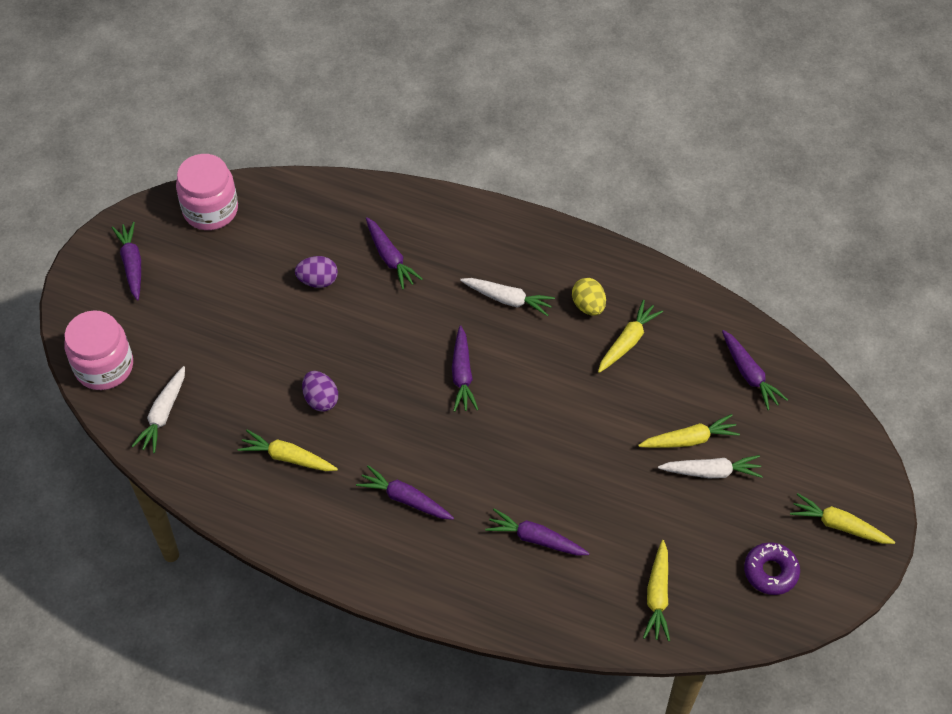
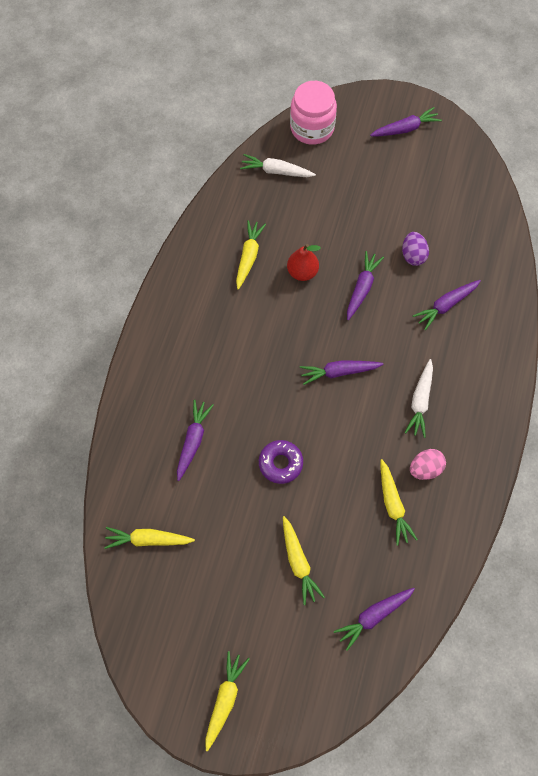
camera: 85 degrees right, 10 degrees up
pink jar [176,154,238,230] -> none
purple egg [302,371,338,412] -> red pear [287,244,321,281]
purple carrot [356,465,454,520] -> purple carrot moved to [347,251,384,320]
yellow egg [572,278,606,316] -> pink egg [410,449,446,480]
yellow carrot [598,300,663,373] -> yellow carrot turned 45 degrees clockwise [381,459,418,546]
white carrot [658,455,763,479] -> none
purple donut [744,542,800,595] -> purple donut moved to [259,440,303,484]

